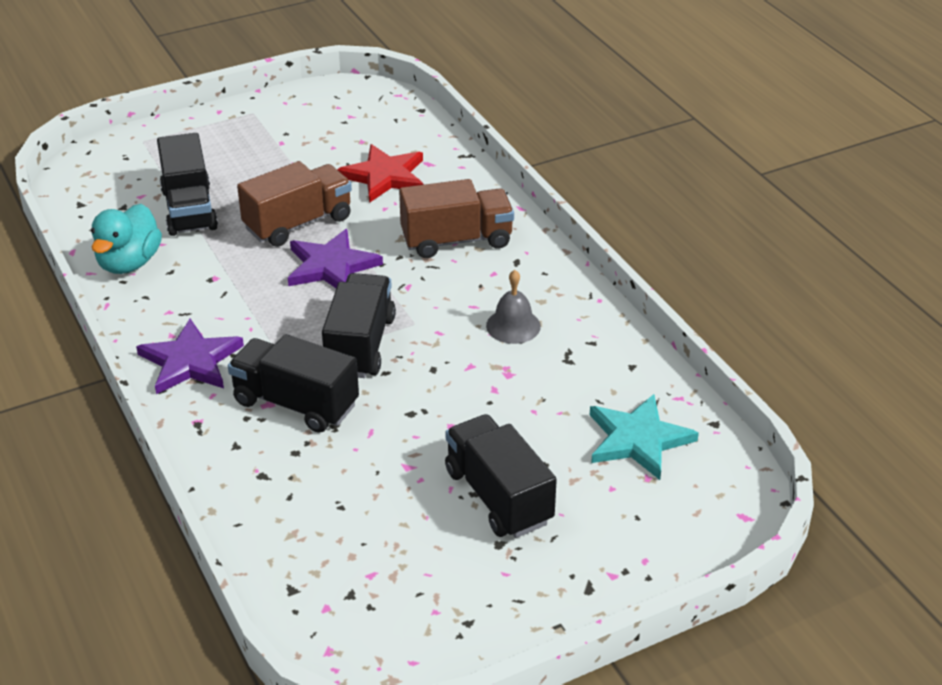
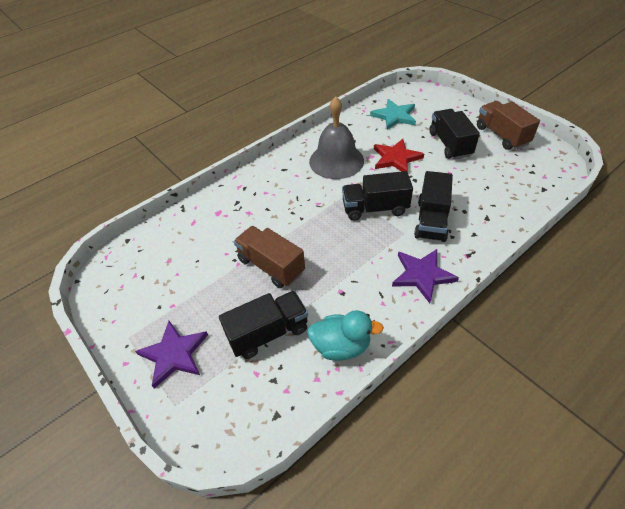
camera: 100 degrees left, 10 degrees up
purple star [288,229,383,288] -> purple star moved to [135,321,208,389]
red star [337,144,424,203] -> red star moved to [374,139,424,172]
brown truck [399,179,514,258] -> brown truck moved to [477,101,540,150]
black truck [445,414,557,538] -> black truck turned 120 degrees clockwise [429,109,480,159]
grey bell [486,270,541,344] -> grey bell [309,97,364,179], size x2.02

